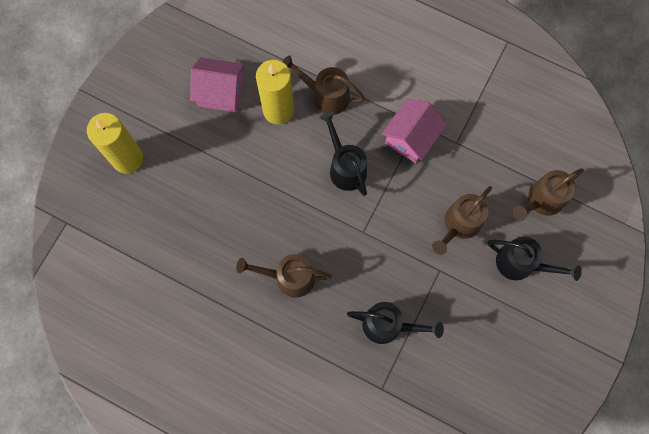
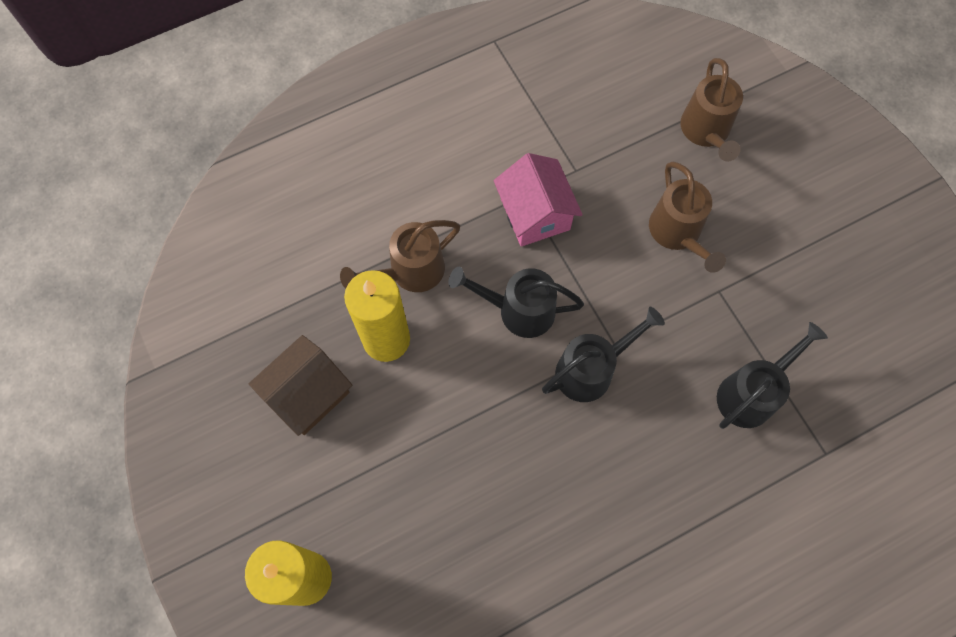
camera: 55 degrees left, 5 degrees down
pink house [190,57,244,112] -> brown house [249,335,352,436]
brown watering can [236,254,332,298] -> none
black watering can [487,237,582,281] -> black watering can moved to [542,307,665,402]

